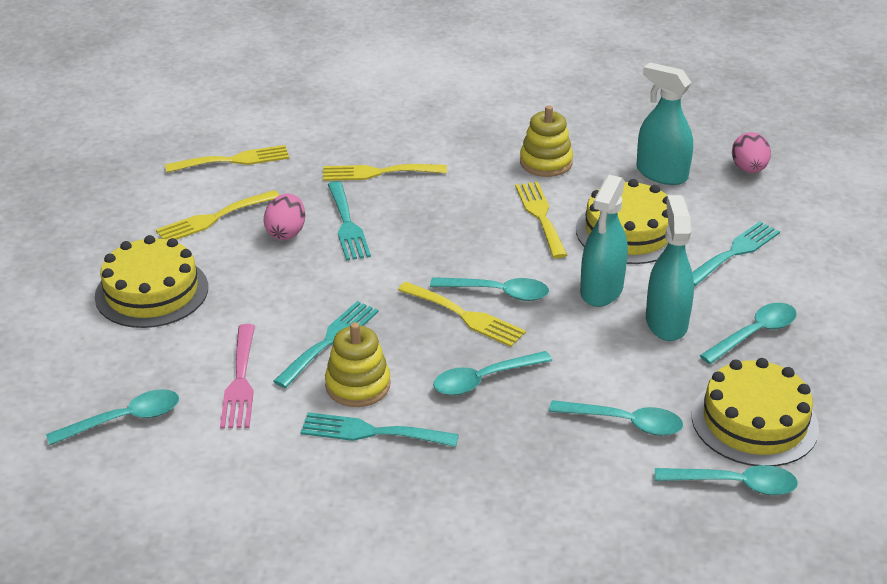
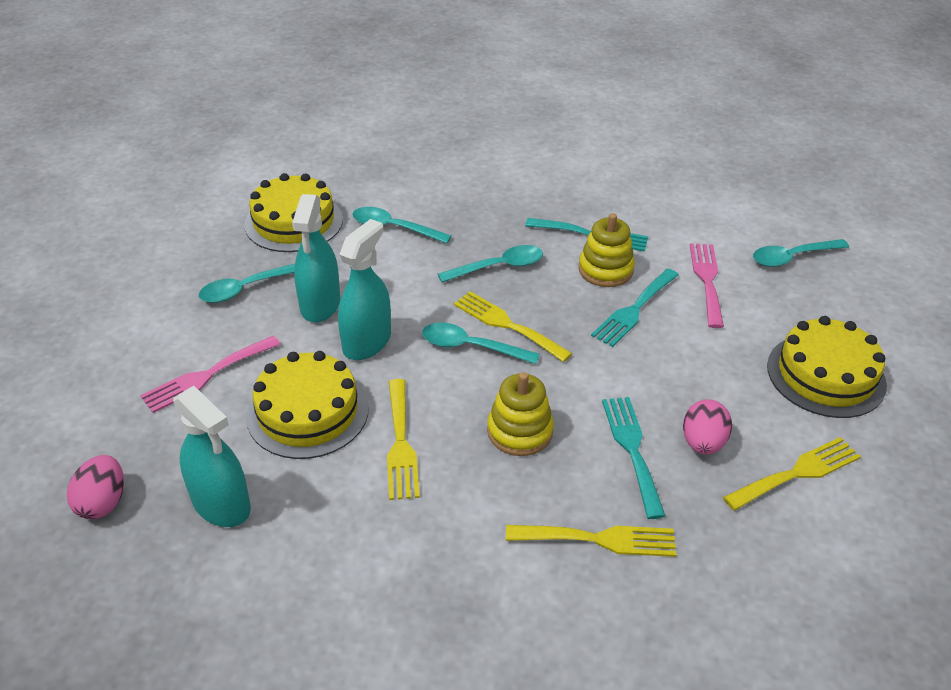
camera: 175 degrees left, 5 degrees up
yellow fork [165,145,289,173] -> none
yellow stacking toy [520,105,573,177] -> yellow stacking toy moved to [487,372,554,456]
turquoise spoon [655,465,798,495] -> none
turquoise fork [692,221,780,286] -> pink fork [140,336,281,413]

